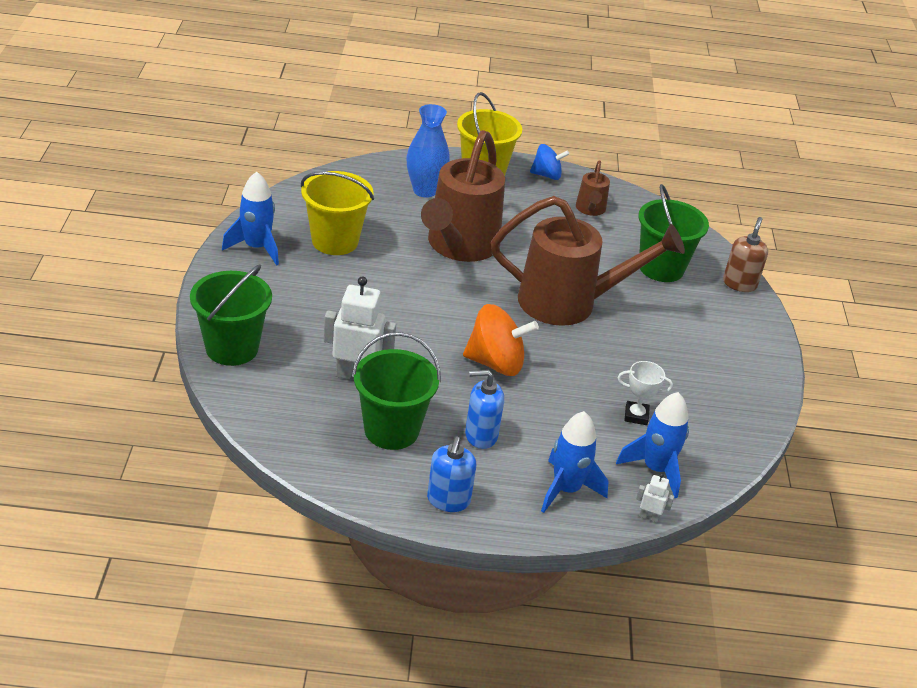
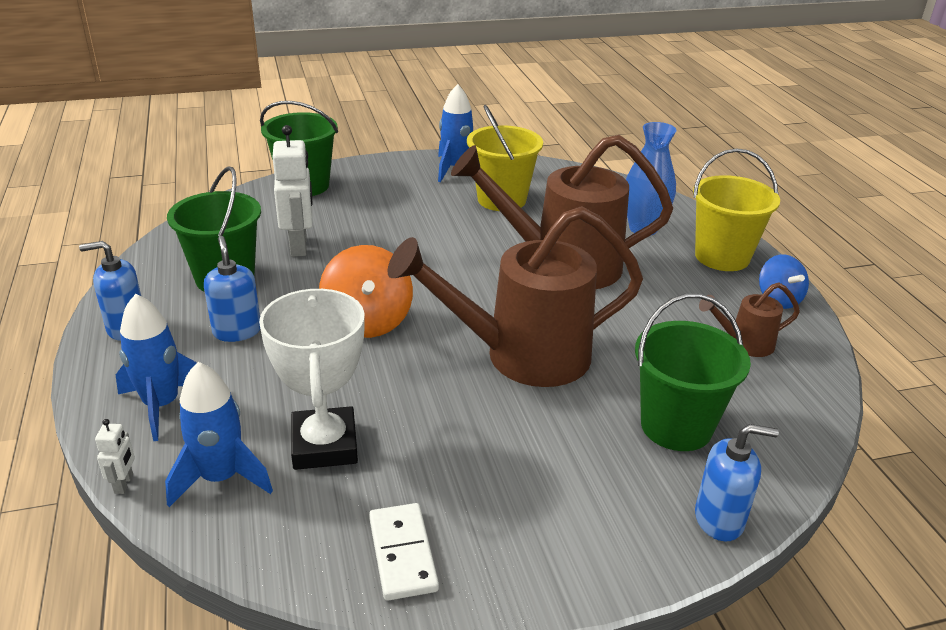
camera: 75 degrees right, 5 degrees down
brown watering can [491,196,685,326] -> brown watering can turned 90 degrees clockwise [387,206,643,387]
white trophy [618,361,673,425] -> white trophy [259,289,365,470], size x1.93
brown soap dispenser [723,217,768,292] -> blue soap dispenser [695,424,779,542]
none -> white domino [369,503,439,601]

